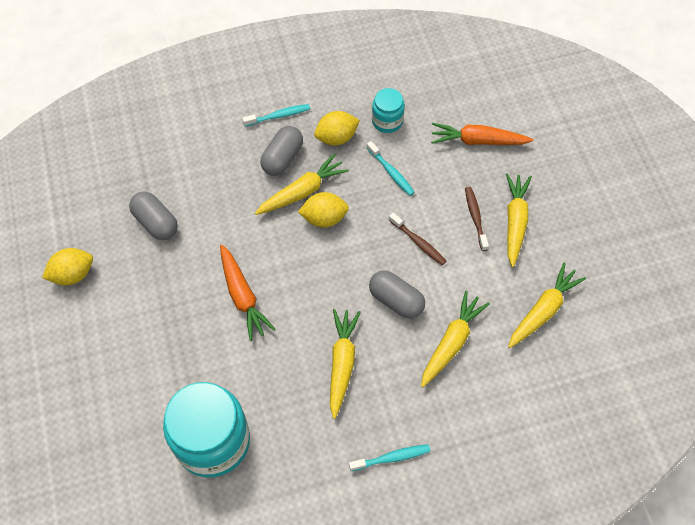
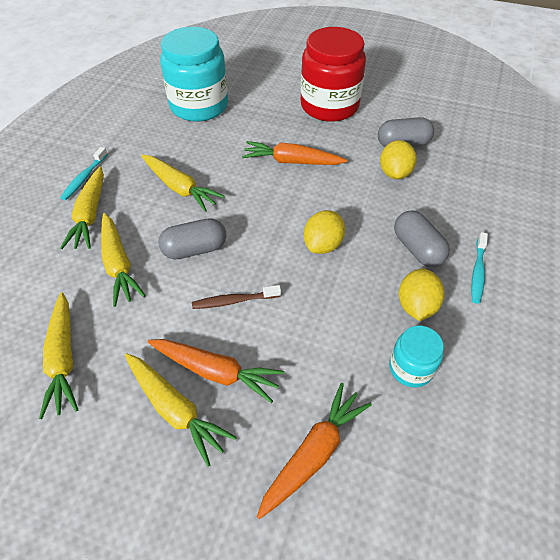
camera: 125 degrees right, 10 degrees down
yellow lemon [42,248,93,285] -> yellow lemon moved to [380,140,417,179]
yellow carrot [255,153,349,215] -> yellow carrot moved to [60,166,104,249]
turquoise toothbrush [367,141,415,196] -> none
brown toothbrush [465,187,489,251] -> orange carrot [147,339,284,403]
none -> red jar [301,27,366,122]

